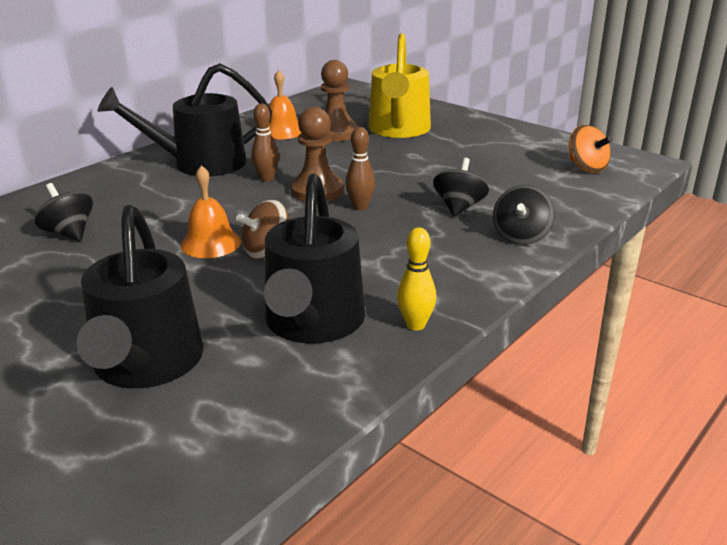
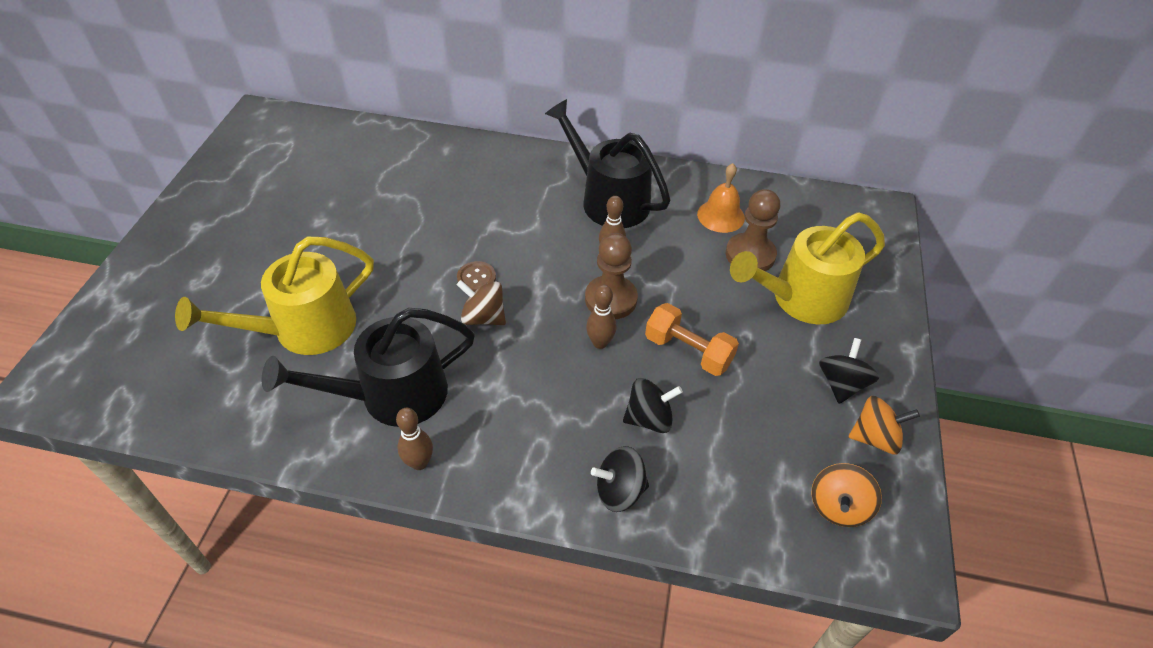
camera: 60 degrees right, 20 degrees up
black spinning top [35,183,93,241] -> black spinning top moved to [819,338,879,404]
black watering can [77,205,204,388] -> yellow watering can [175,237,374,355]
orange bell [181,165,241,258] -> brown button [457,261,496,291]
yellow bowling pin [397,227,436,331] -> brown bowling pin [396,408,433,470]
none -> orange dumbbell [645,303,739,376]
none -> orange spinning top [849,396,920,454]

